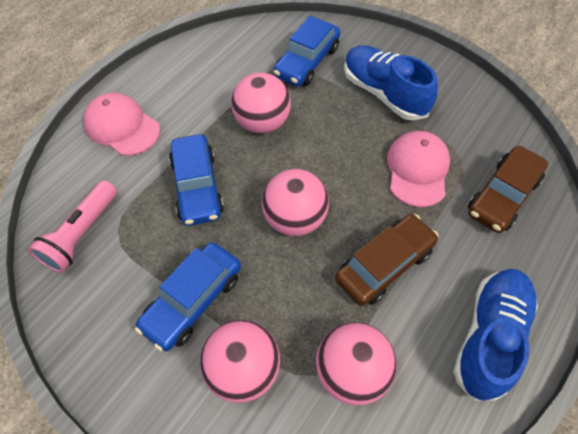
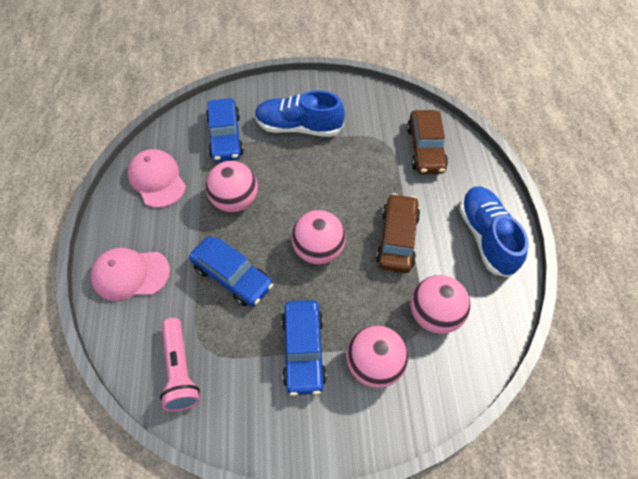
camera: 40 degrees left, 0 degrees up
pink cap [387,131,450,207] -> pink cap moved to [128,149,186,208]

